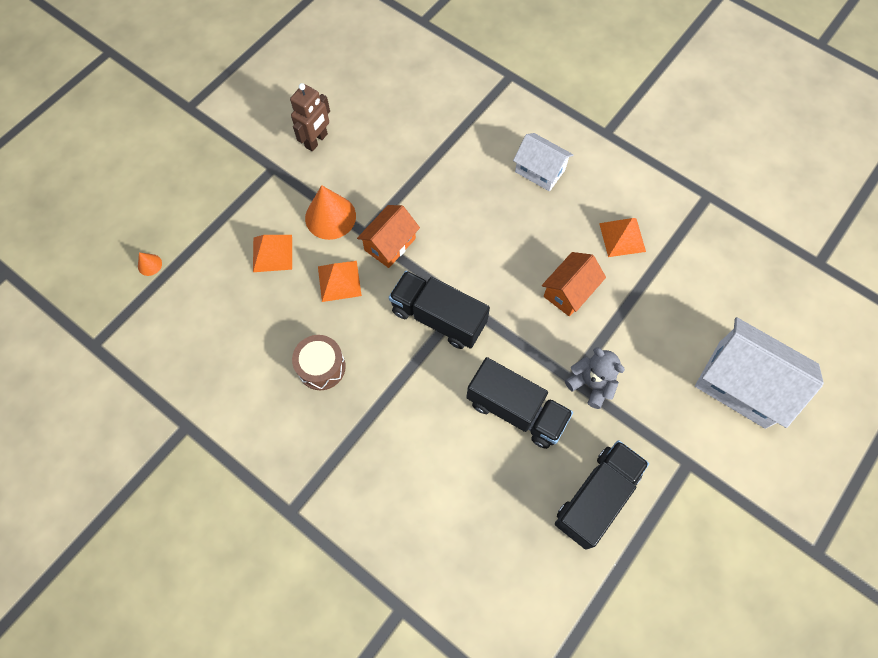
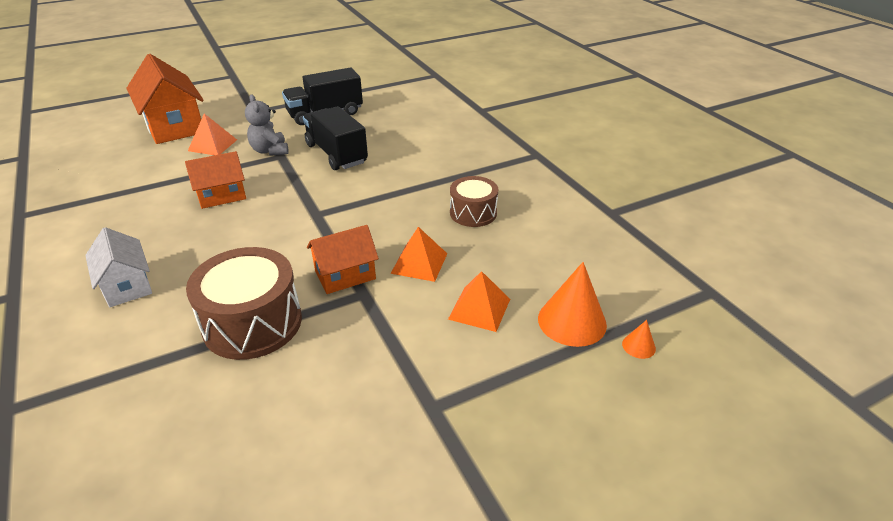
camera: 155 degrees left, 30 degrees down
brown robot [290,83,330,151] -> none
orange cone [305,185,356,240] -> orange cone moved to [538,262,607,347]
black truck [389,271,490,349] -> none
orange pyramid [599,218,646,257] -> orange pyramid moved to [188,114,237,155]
white house [695,317,824,429] -> orange house [126,54,204,144]
none -> brown drum [186,247,302,360]

